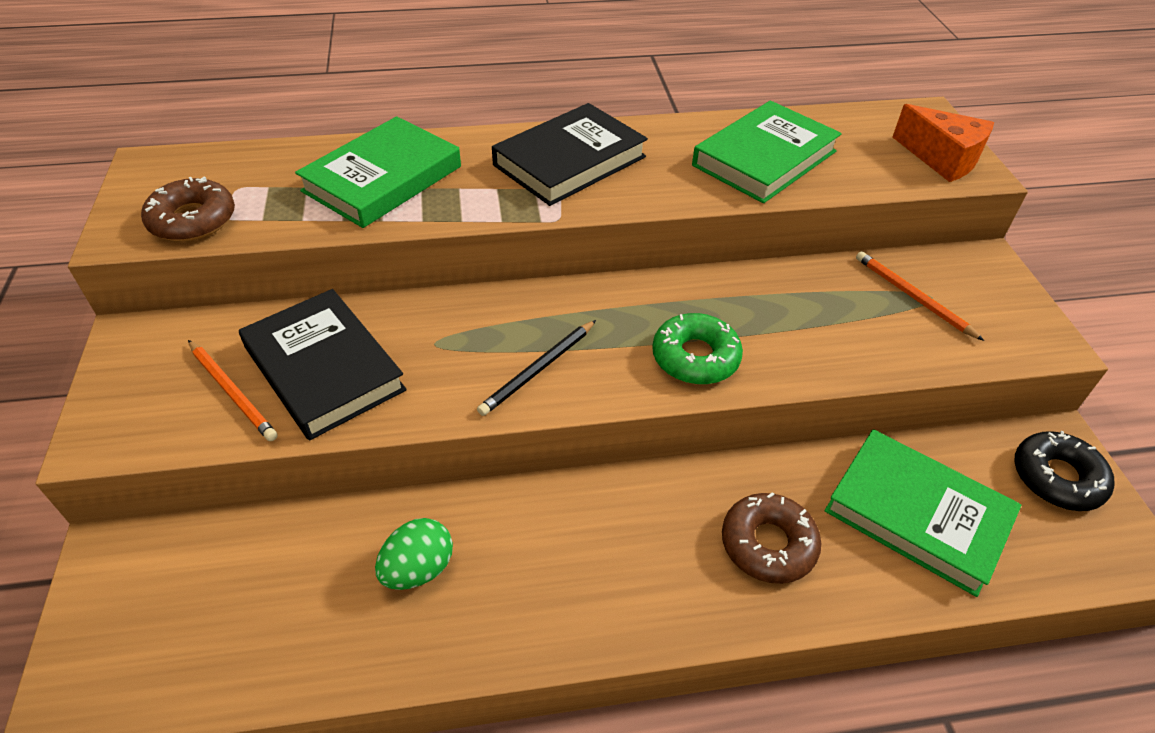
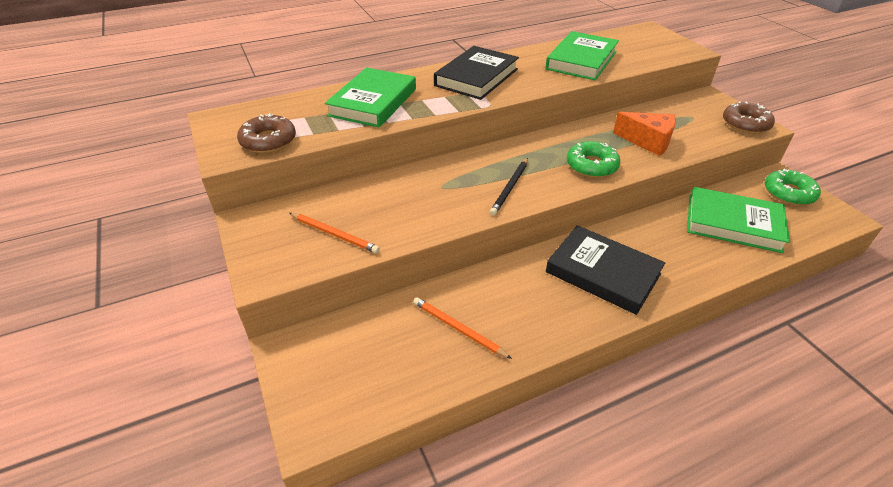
camera: 15 degrees left, 5 degrees down
black book [239,289,407,440] -> black book moved to [546,225,665,315]
green egg [375,518,453,590] -> none
brown donut [722,492,821,584] -> brown donut moved to [723,101,775,134]
orange pencil [856,251,984,341] -> orange pencil moved to [413,297,512,359]
orange cheese [893,104,994,182] -> orange cheese moved to [613,112,676,156]
black donut [1014,431,1115,511] -> green donut [765,168,821,205]

